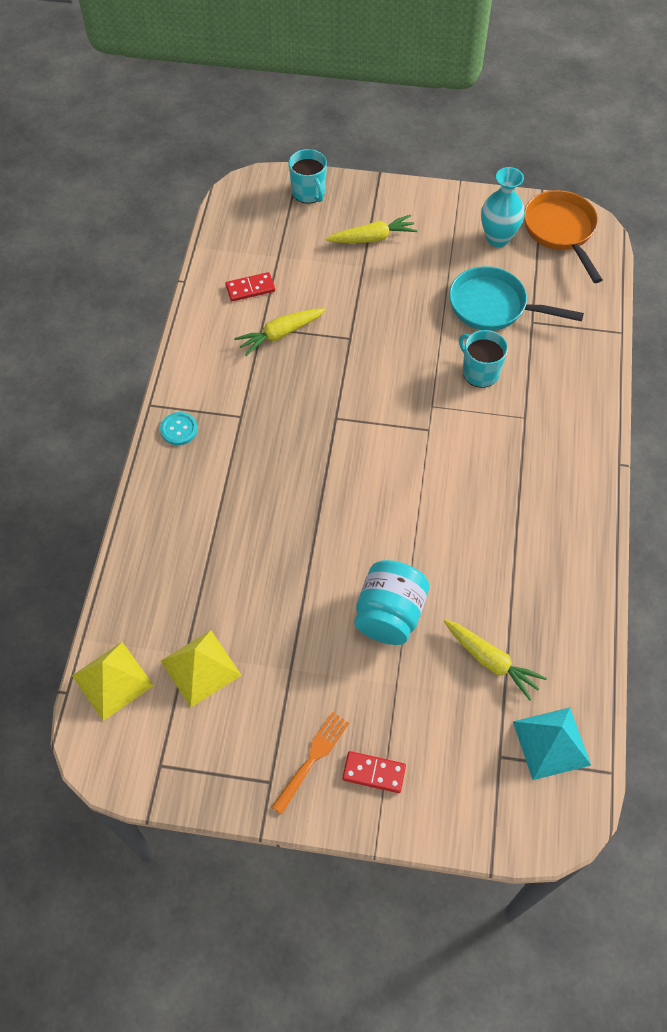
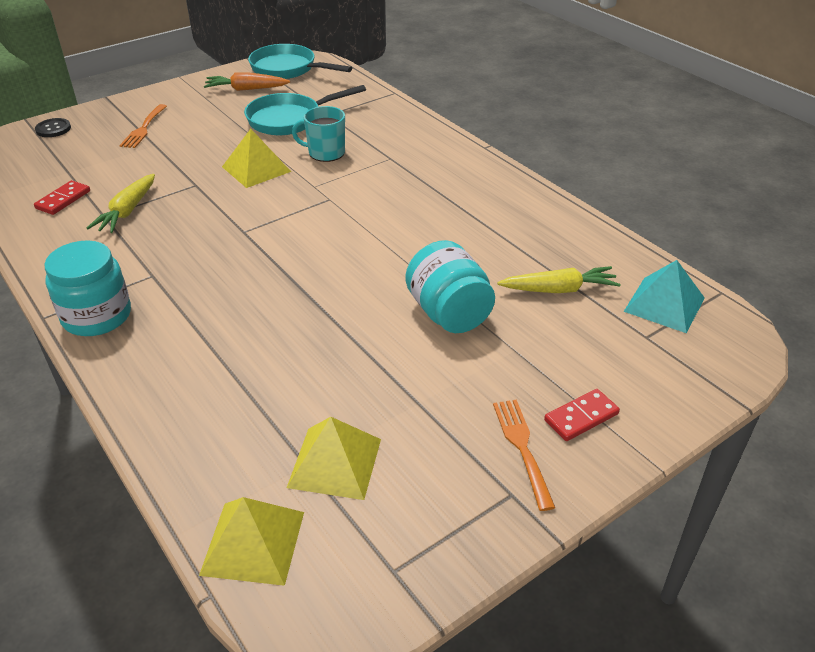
camera: 45 degrees left, 20 degrees down
turquoise button [160,412,198,445] -> turquoise jar [44,240,131,336]
turquoise mug [289,149,327,204] -> black button [35,118,71,137]
yellow carrot [326,215,417,243] -> orange fork [119,104,167,148]
turquoise vase [481,167,525,247] -> orange carrot [204,72,290,91]
orange pan [524,190,602,283] -> turquoise pan [248,44,352,79]
none -> yellow pyramid [222,129,291,188]

